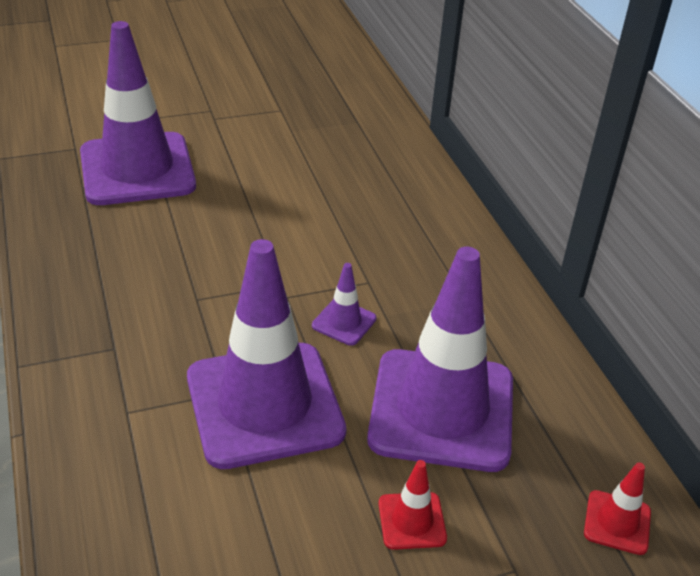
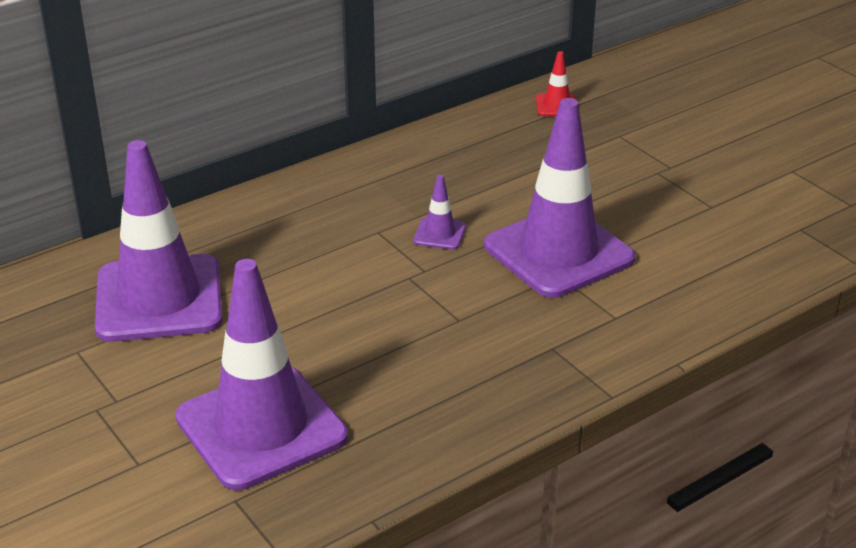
camera: 105 degrees left, 5 degrees down
purple traffic cone [367,247,513,472] -> purple traffic cone moved to [95,140,223,342]
red traffic cone [379,460,447,550] -> none

